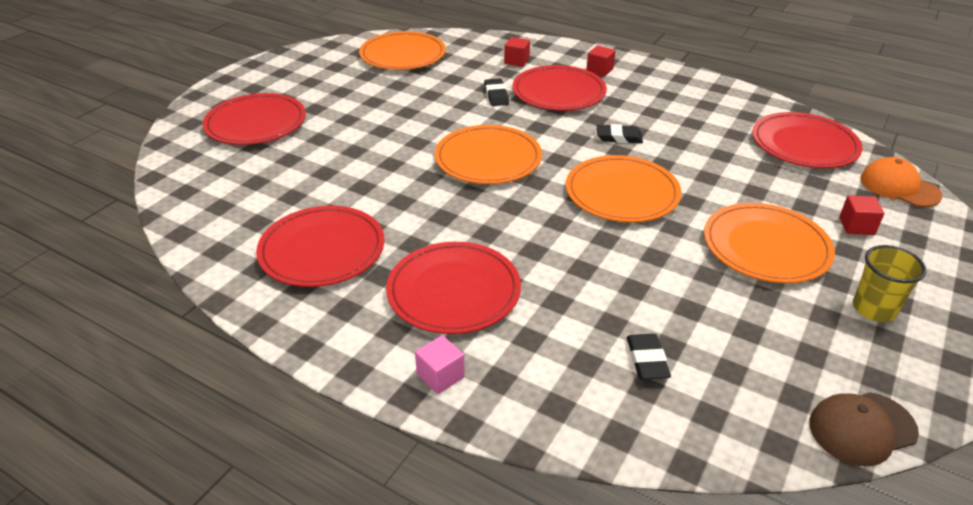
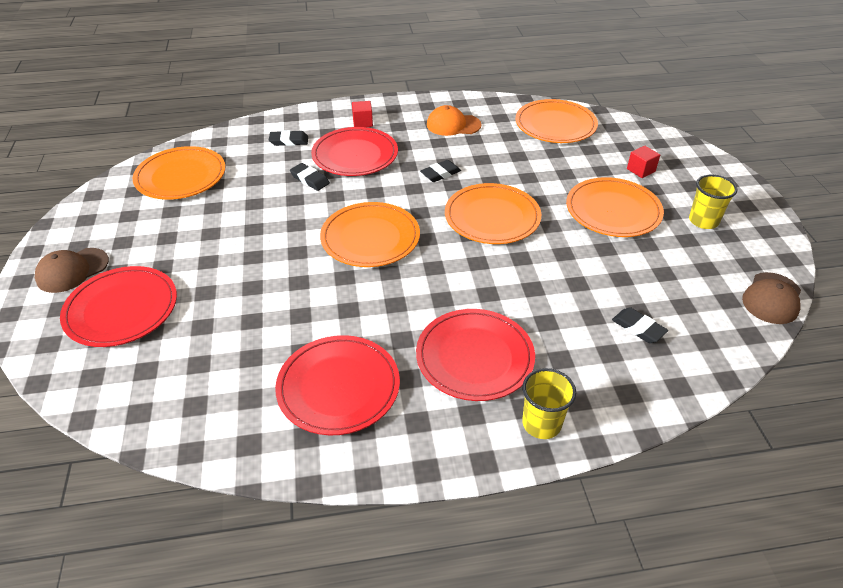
camera: 40 degrees left, 5 degrees up
pink cube [415,335,465,394] -> yellow cup [522,368,576,439]
red cube [504,37,530,67] -> black eraser [269,130,308,146]
red plate [752,112,863,168] -> orange plate [515,99,598,143]
orange cap [861,157,942,207] -> orange cap moved to [427,105,481,136]
none -> brown cap [35,248,109,293]

